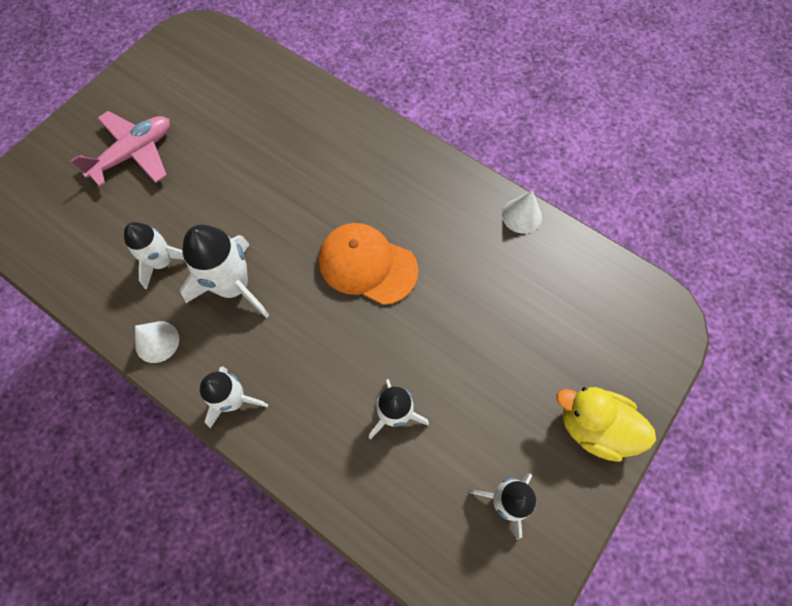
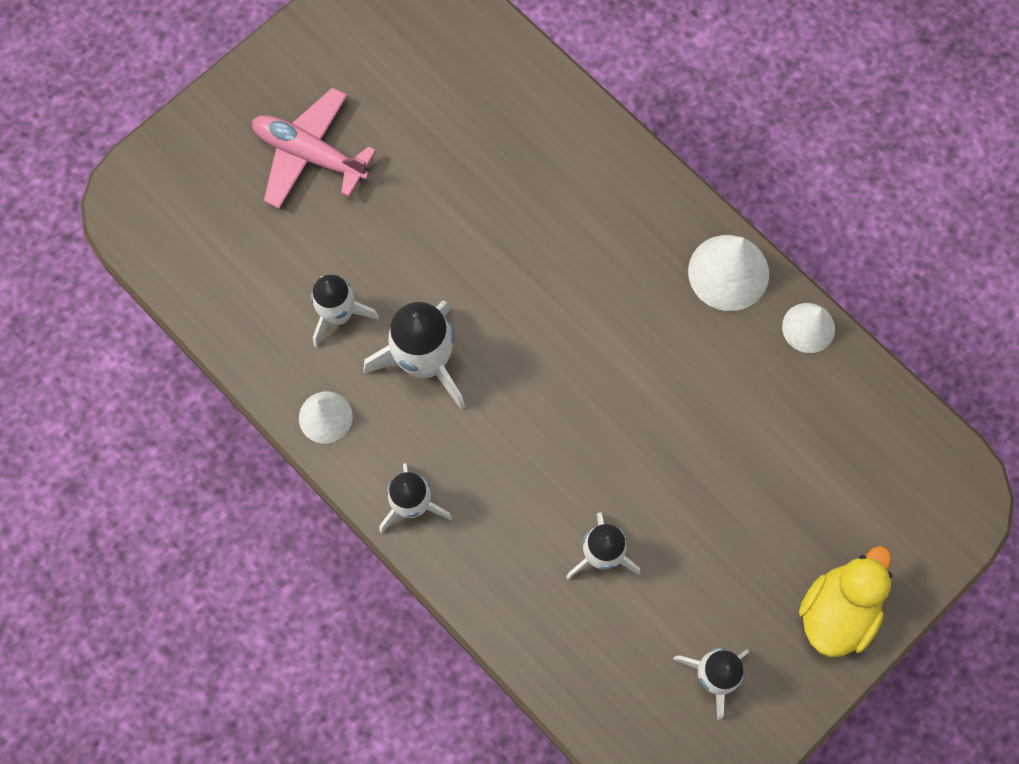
camera: 10 degrees right, 5 degrees up
pink plane [70,111,170,187] -> pink plane turned 120 degrees counterclockwise [252,87,376,209]
orange cap [319,223,418,305] -> none
yellow duck [557,387,656,462] -> yellow duck turned 90 degrees clockwise [799,546,892,657]
none -> white cone [688,235,769,311]

